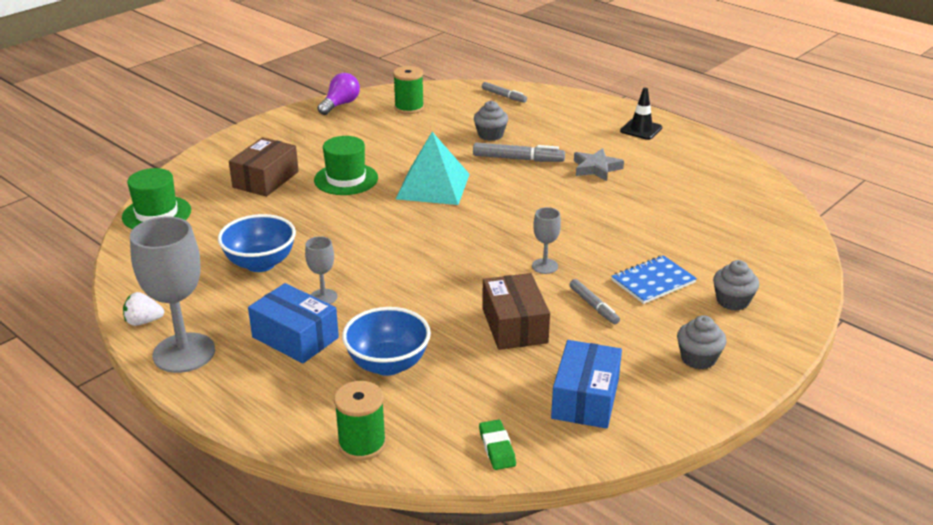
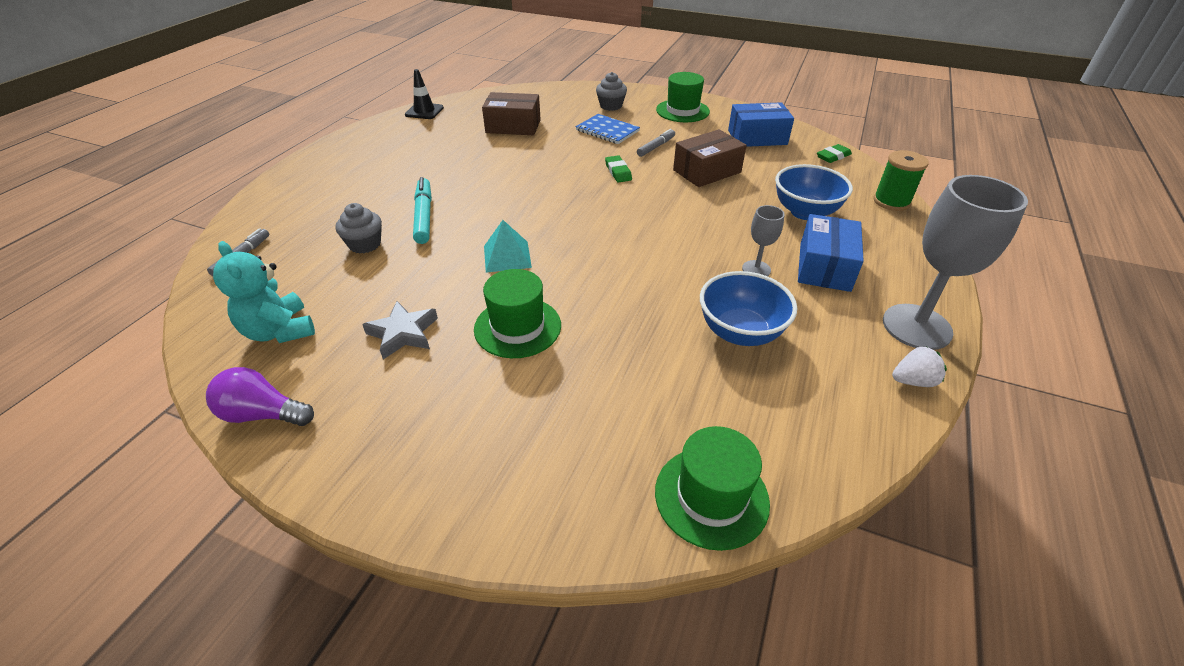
camera: 110 degrees left, 10 degrees up
white strawberry [123,292,164,326] -> white strawberry turned 75 degrees counterclockwise [892,346,947,387]
brown box [229,137,299,197] -> brown box moved to [482,92,541,135]
green spool [393,66,424,114] -> turquoise teddy bear [213,241,315,343]
turquoise pyramid [396,132,470,205] -> turquoise pyramid [484,220,532,273], size x0.61
grey marker [473,143,565,162] -> turquoise marker [413,177,432,244]
grey goblet [532,207,561,274] -> green eraser [605,155,632,183]
grey star [574,148,624,181] -> grey star moved to [362,301,438,359]
black traffic cone [620,88,662,140] -> black traffic cone moved to [405,69,444,119]
grey cupcake [677,315,727,370] -> green hat [656,72,710,122]

